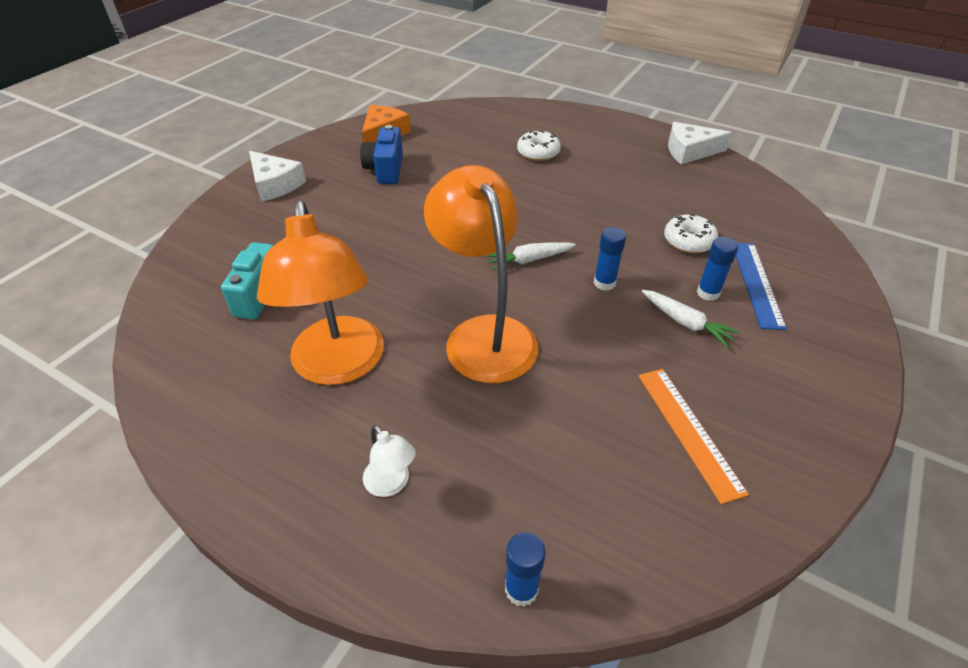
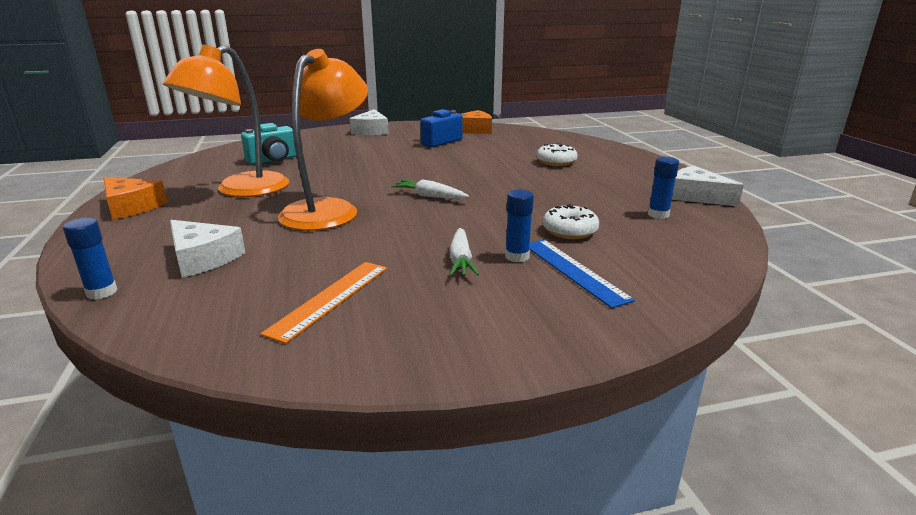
camera: 45 degrees right, 20 degrees down
white lamp [363,425,416,497] -> none
blue glue stick [594,227,626,291] -> blue glue stick moved to [648,157,679,219]
blue ruler [736,243,787,330] -> blue ruler turned 75 degrees counterclockwise [529,240,635,308]
none -> orange cheese [103,177,168,220]
none -> white cheese [170,220,245,278]

